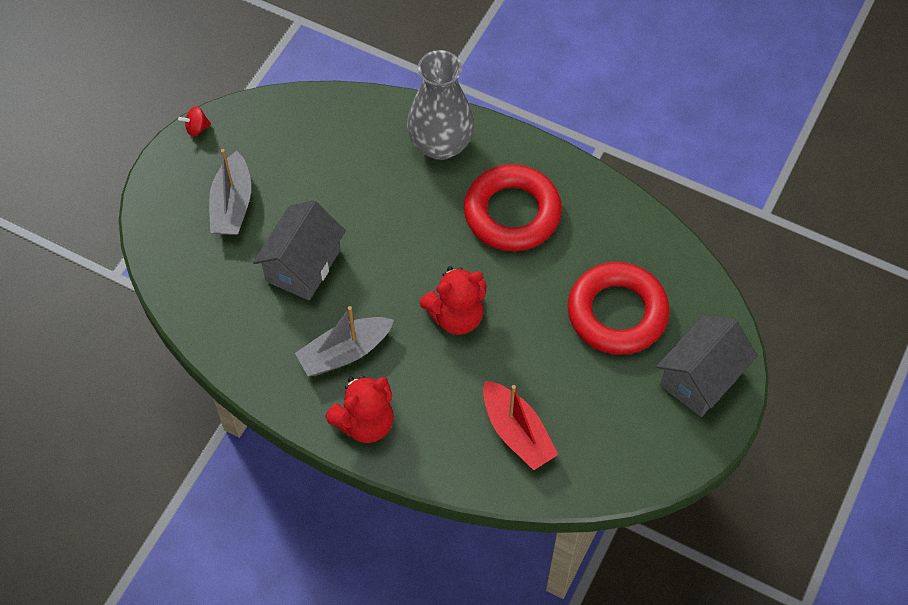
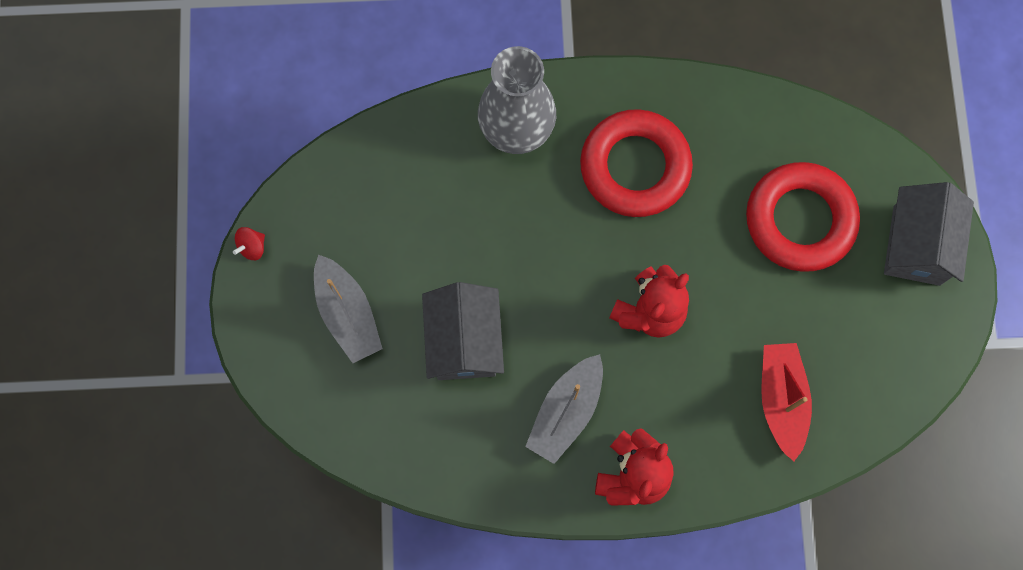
camera: 30 degrees left, 15 degrees up
red boat [483,381,559,470] -> red boat turned 120 degrees counterclockwise [761,343,812,462]

